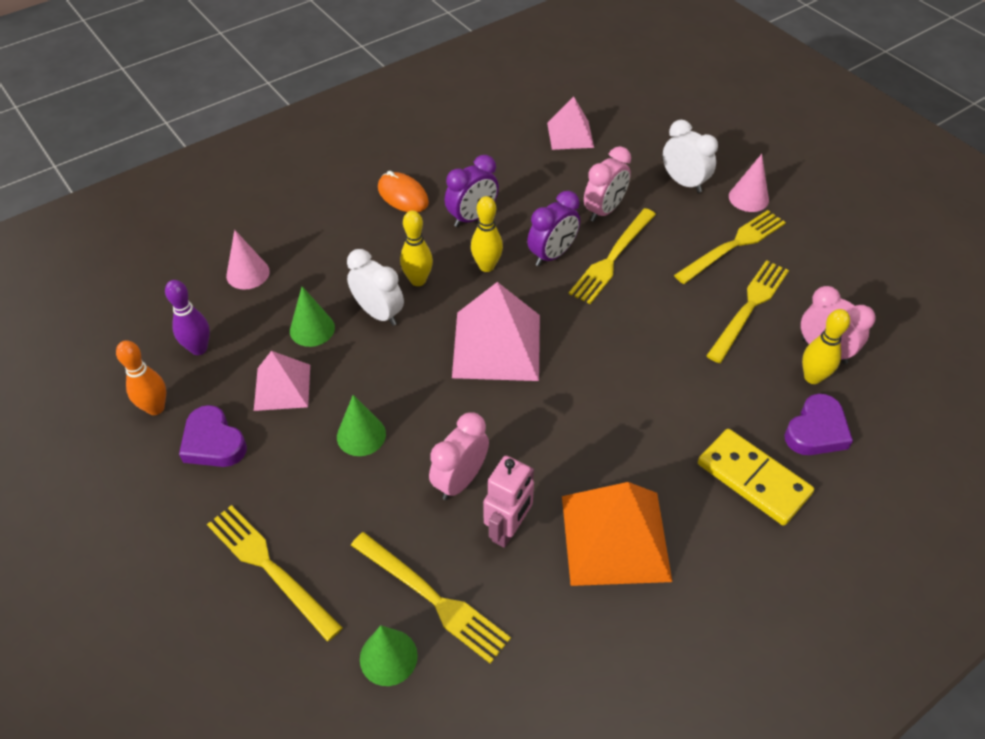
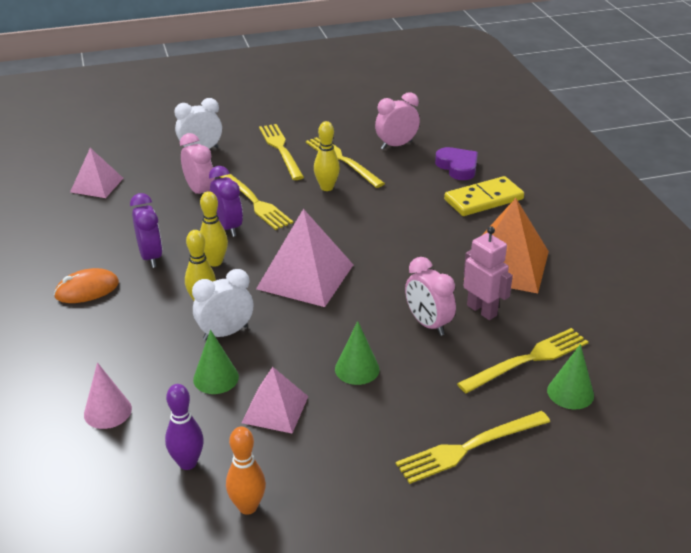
camera: 70 degrees left, 15 degrees down
purple heart [179,405,247,467] -> none
pink cone [729,154,769,212] -> none
yellow bowling pin [802,309,850,384] -> yellow bowling pin moved to [314,121,340,191]

